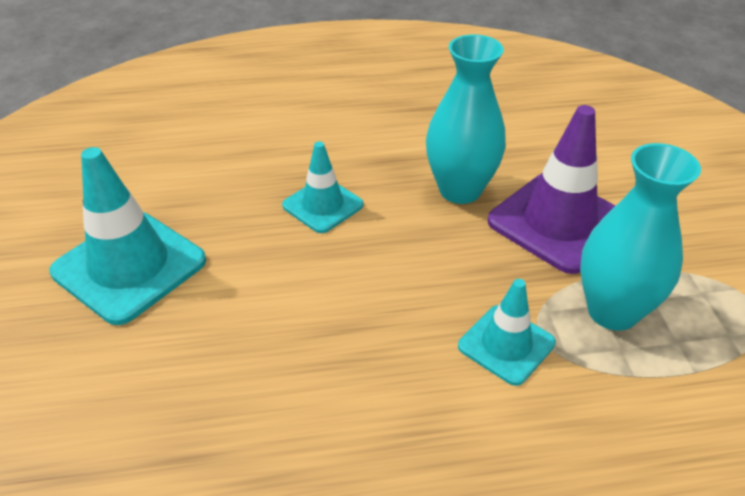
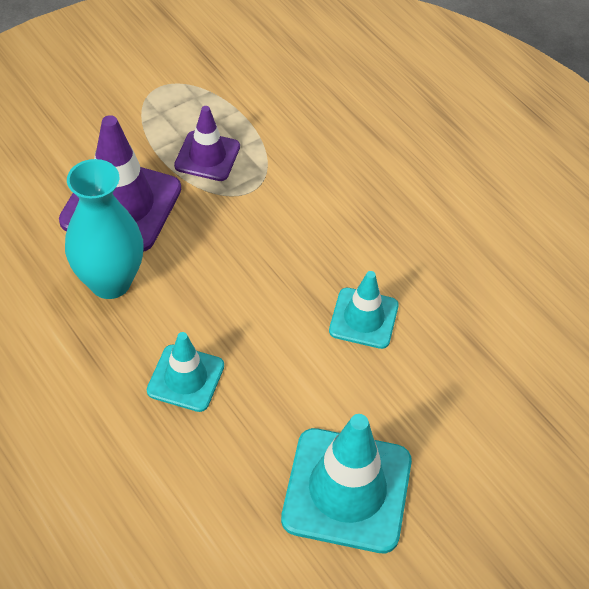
camera: 120 degrees left, 10 degrees up
turquoise traffic cone [458,279,556,386] -> turquoise traffic cone moved to [329,271,399,349]
turquoise vase [580,143,701,331] -> purple traffic cone [174,106,240,181]

